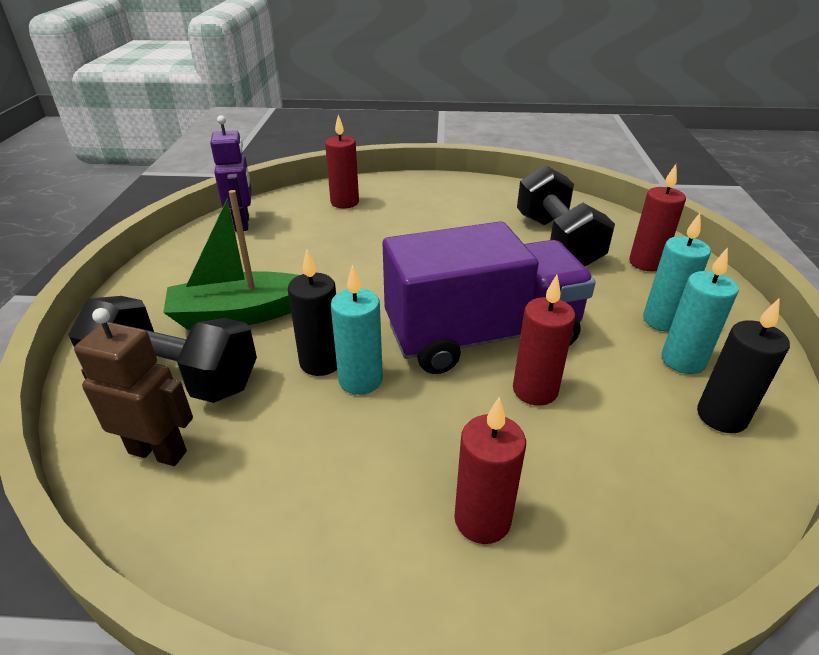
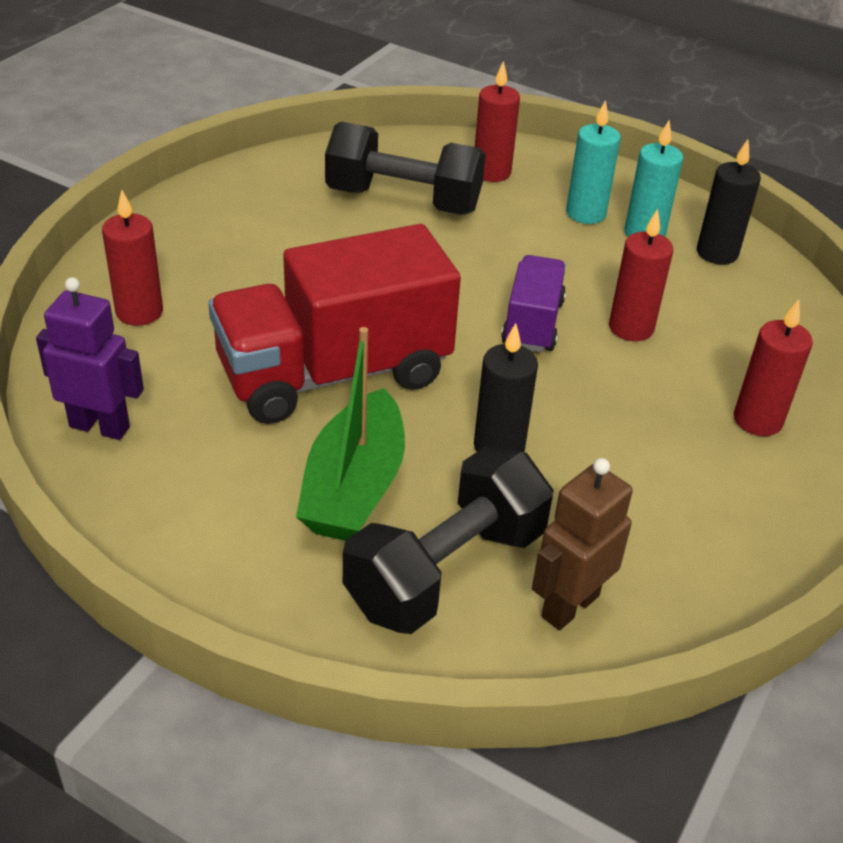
camera: 65 degrees left, 5 degrees up
turquoise candle [331,265,383,395] -> none
purple truck [383,221,596,374] -> purple truck [501,255,566,352], size x0.51
none -> red truck [208,224,461,424]

